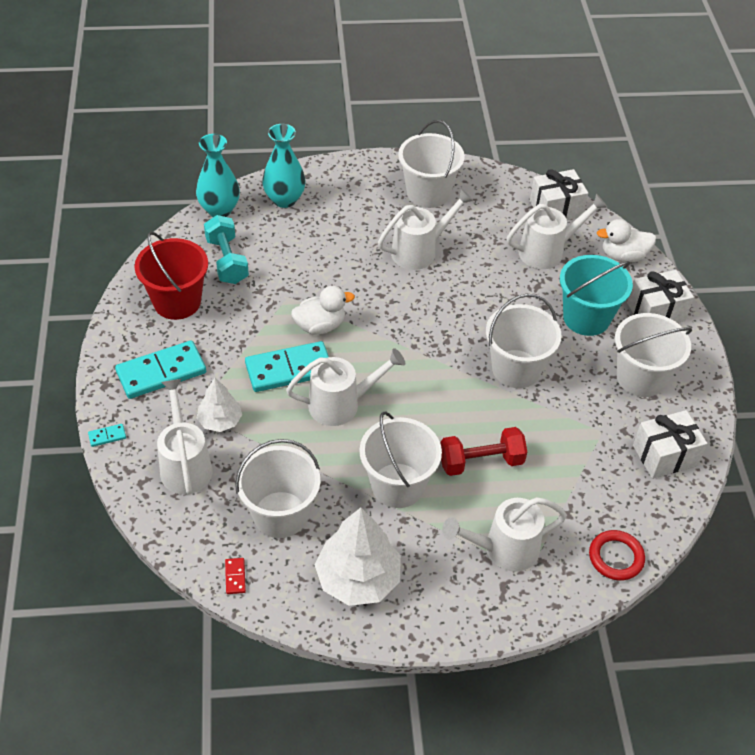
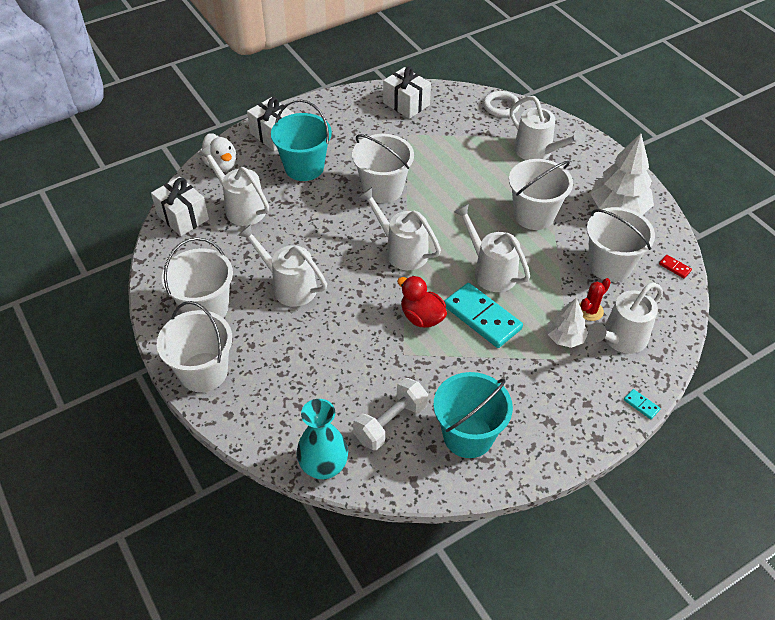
camera: 115 degrees left, 0 degrees up
turquoise domino [115,340,206,399] -> none
red bucket [135,232,208,320] -> turquoise bucket [433,372,513,458]
turquoise dumbbell [204,215,249,284] -> white dumbbell [353,378,428,450]
red domino [225,558,246,594] -> red domino turned 75 degrees clockwise [659,255,692,278]
turquoise vase [262,124,306,208] -> none
white duck [291,286,355,335] -> red duck [397,276,447,328]
red dumbbell [440,427,527,476] -> none
red ring [589,530,645,580] -> white ring [483,91,520,117]
white bucket [615,313,692,397] -> white bucket moved to [157,301,232,392]
none -> white watering can [359,187,441,270]
none -> red cactus [579,278,611,321]

